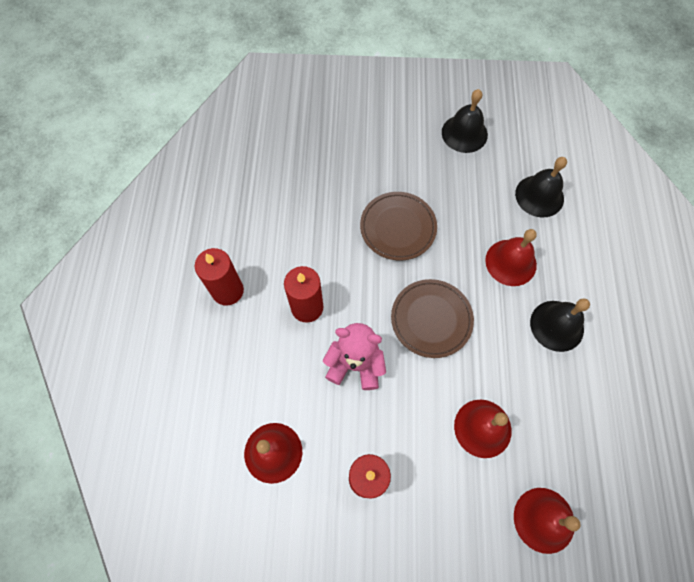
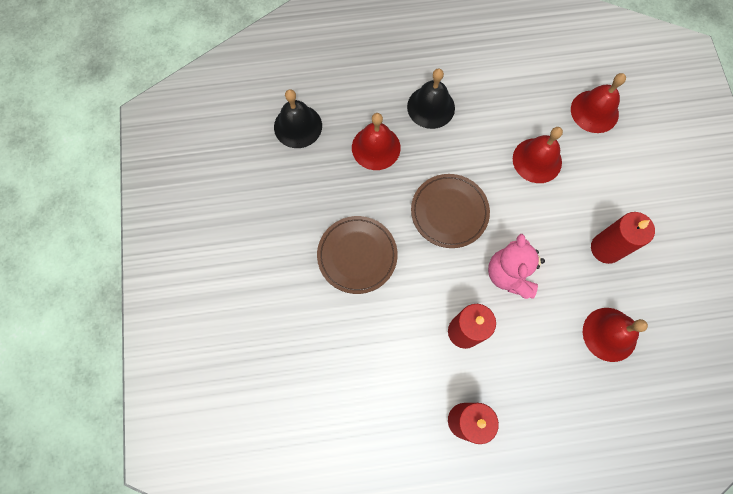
camera: 100 degrees left, 5 degrees up
black bell [442,89,488,153] -> none

